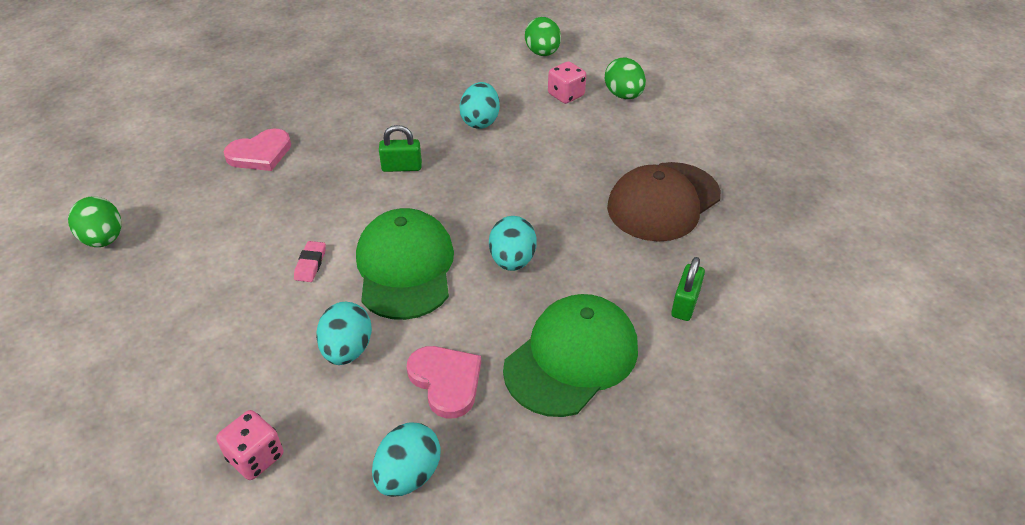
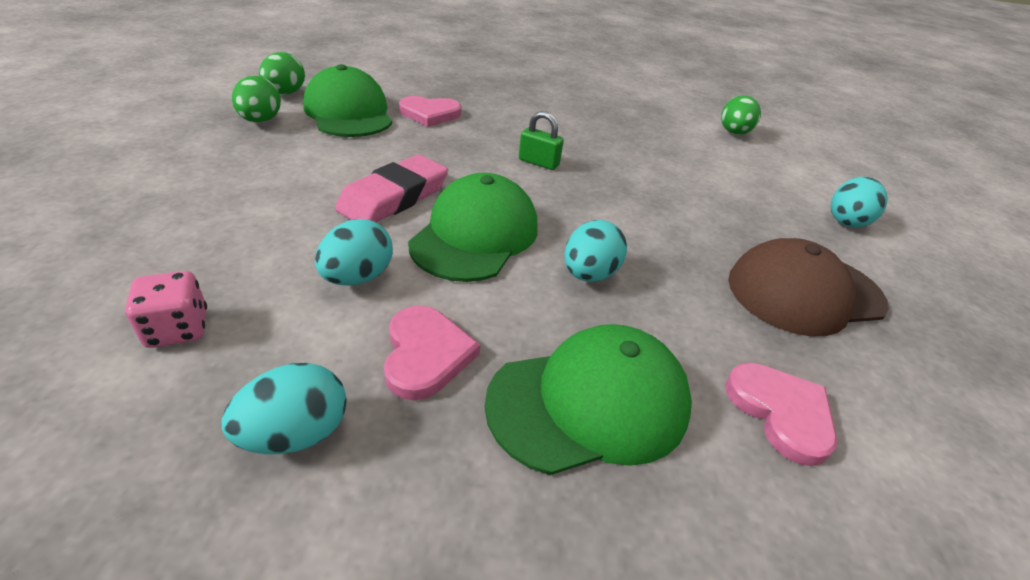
camera: 25 degrees right, 5 degrees down
pink eraser [294,241,326,282] -> pink eraser [335,154,448,222], size x2.25
turquoise egg [459,82,500,129] -> turquoise egg moved to [831,177,887,228]
pink dice [548,61,586,104] -> none
green egg [605,57,646,99] -> green egg moved to [259,52,305,94]
green padlock [671,257,705,321] -> pink heart [725,363,837,466]
none -> green cap [303,64,392,137]

